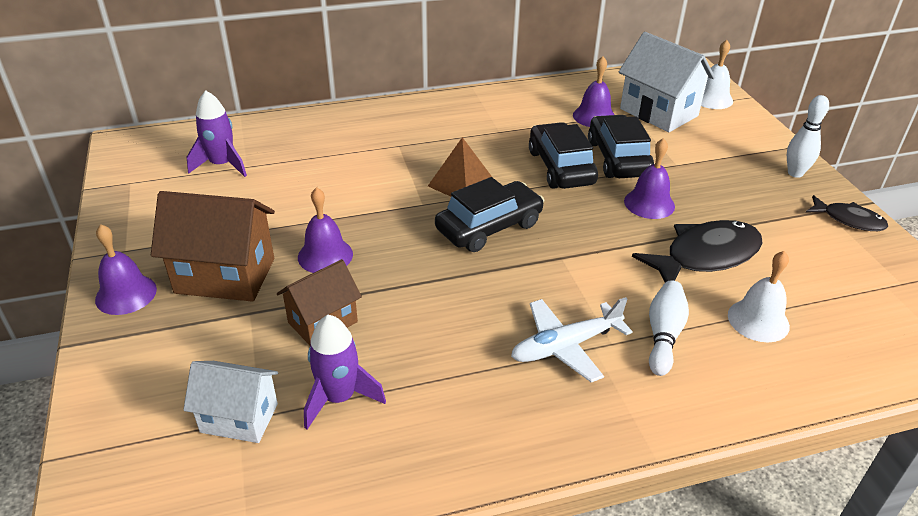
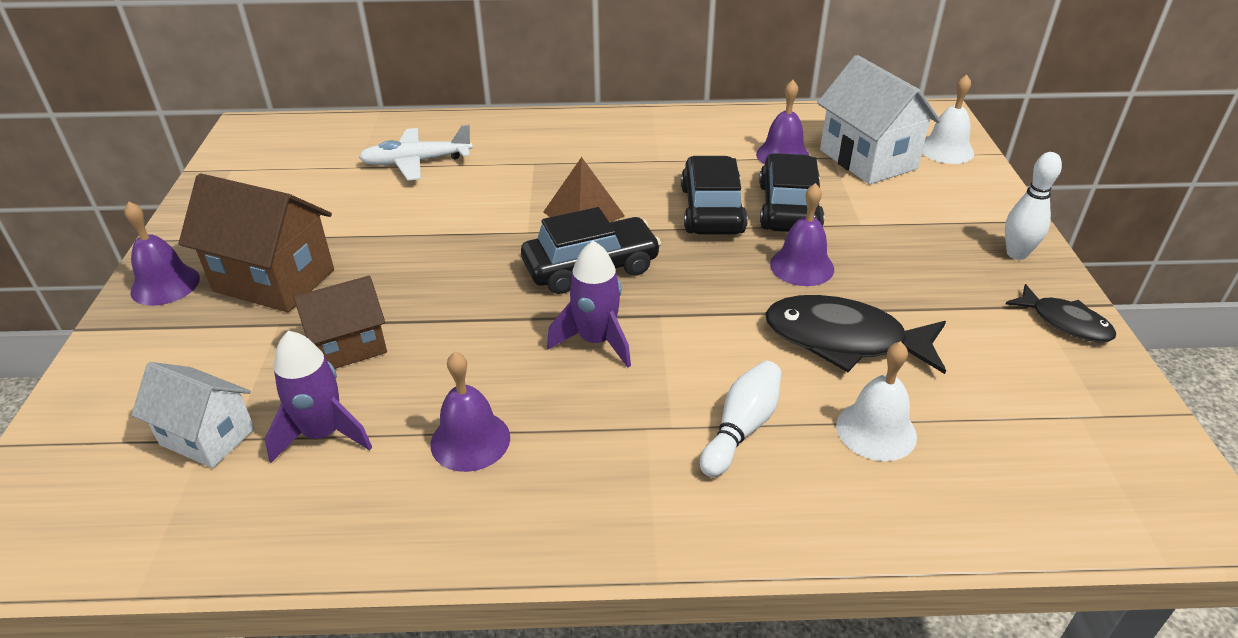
camera: 15 degrees right, 0 degrees up
purple rocket [187,90,247,177] -> purple rocket moved to [547,241,631,368]
purple bell [298,187,353,273] -> purple bell moved to [430,352,510,472]
white plane [511,297,632,382] -> white plane moved to [359,124,473,181]
black fish [632,220,763,282] -> black fish turned 150 degrees counterclockwise [765,295,946,374]

